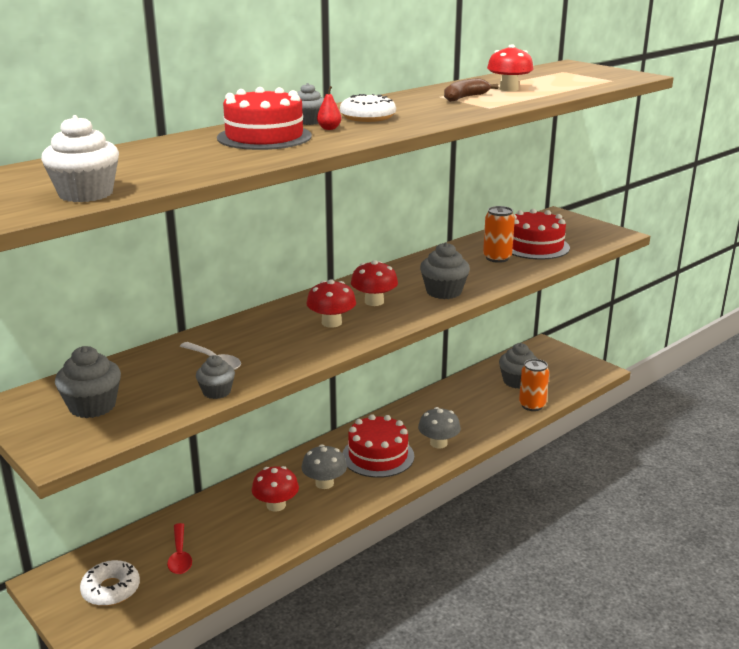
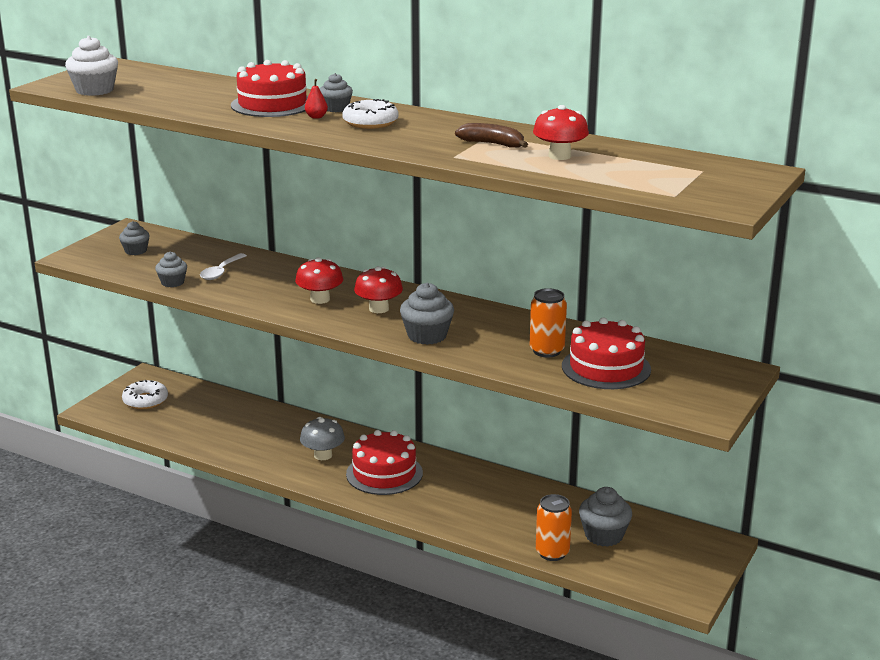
camera: 70 degrees right, 0 degrees up
grey cupcake [55,346,121,418] -> grey cupcake [119,221,150,255], size x0.63
red spoon [167,523,192,574] -> none
red mushroom [252,466,299,512] -> none
grey mushroom [418,407,461,448] -> none

